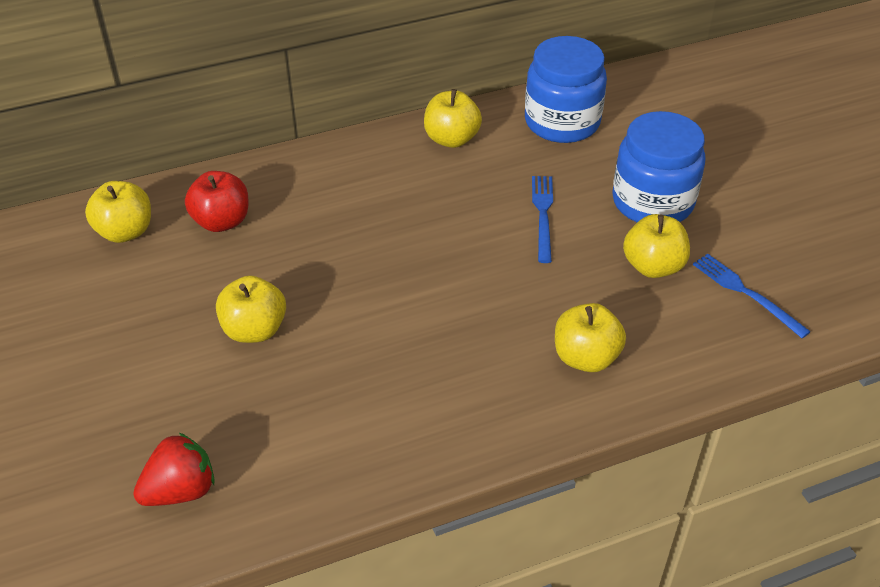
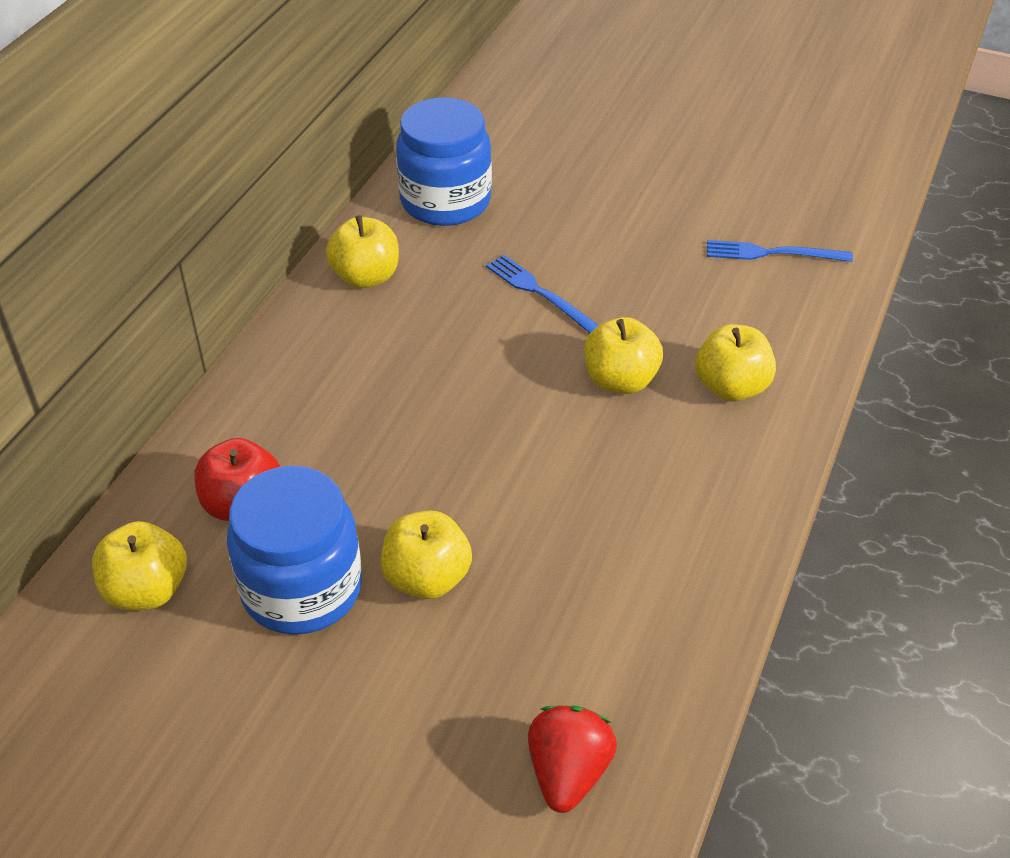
camera: 45 degrees left, 0 degrees up
blue jar [612,111,706,222] -> blue jar moved to [227,466,362,635]
yellow apple [623,214,690,278] -> yellow apple moved to [584,317,663,394]

